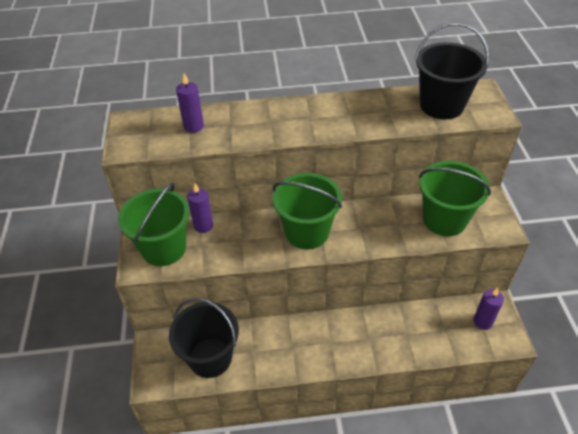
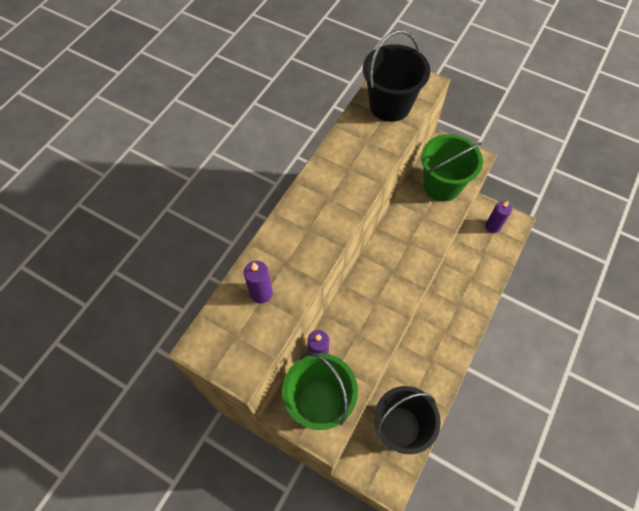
camera: 55 degrees left, 15 degrees up
green bucket [272,173,342,249] -> none

